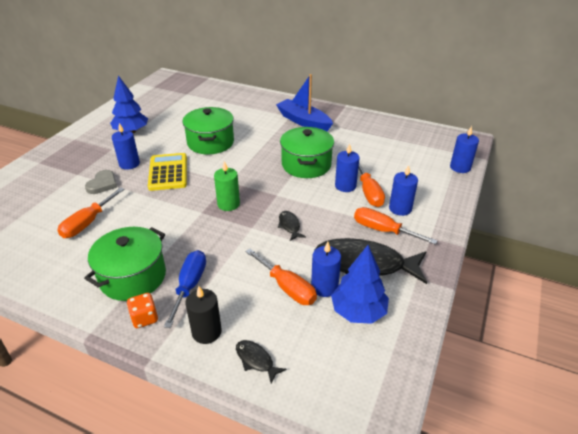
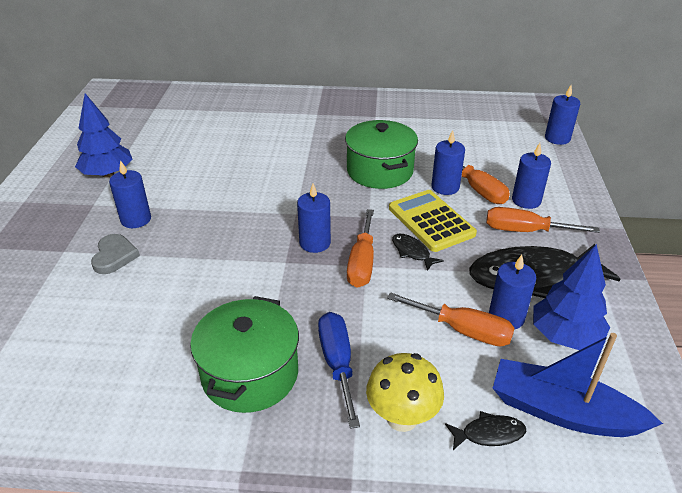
camera: 20 degrees left, 0 degrees up
orange screwdriver [57,187,125,238] -> orange screwdriver moved to [347,209,374,288]
orange dice [127,293,158,328] -> none
yellow calculator [148,153,187,191] -> yellow calculator moved to [389,190,477,252]
green pot [182,107,234,154] -> none
black candle [185,286,222,344] -> yellow mushroom [366,353,444,432]
green candle [214,161,240,211] -> blue candle [297,183,331,253]
black fish [236,340,287,384] -> black fish turned 150 degrees clockwise [445,411,526,450]
blue boat [276,74,333,131] -> blue boat moved to [493,333,663,437]

